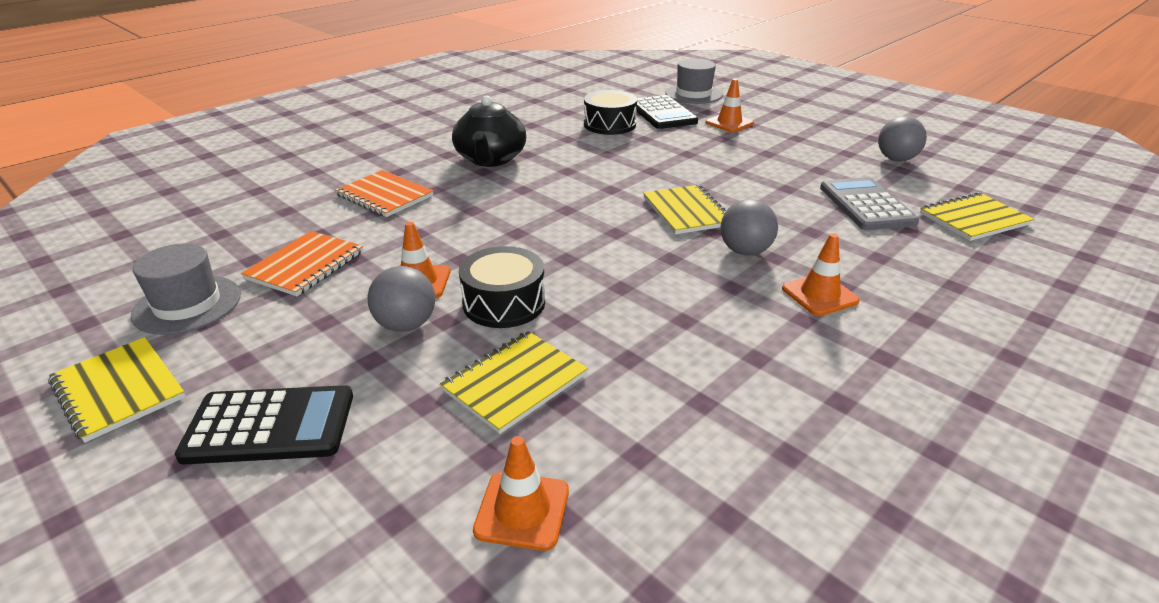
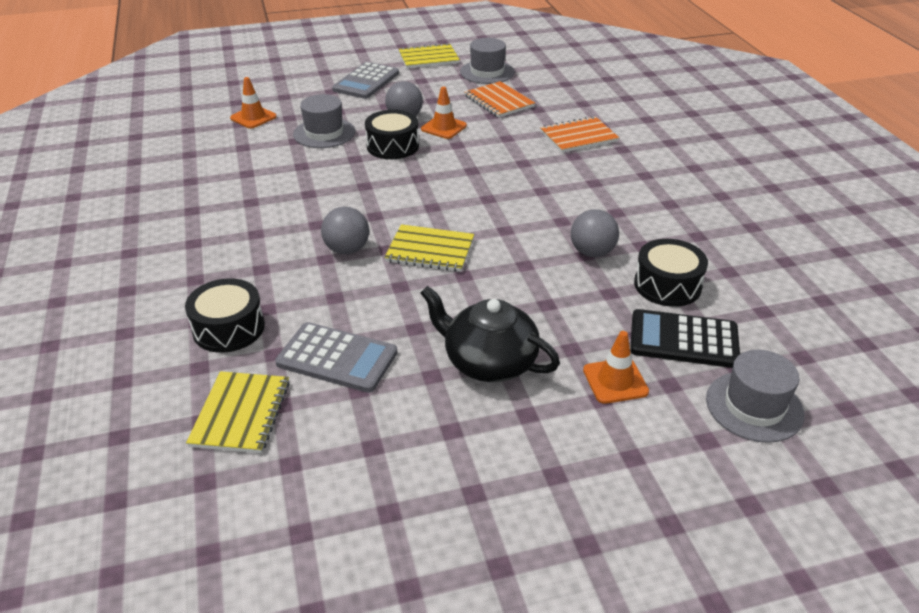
camera: 120 degrees right, 5 degrees up
black calculator [175,385,353,464] -> grey calculator [332,62,399,99]
yellow notebook [440,331,588,434] -> grey hat [293,94,355,148]
black teapot [452,96,526,167] -> black teapot moved to [420,286,560,382]
orange traffic cone [782,233,860,316] -> none
grey ball [878,116,927,161] -> grey ball moved to [571,209,619,257]
none -> black drum [185,278,265,353]

